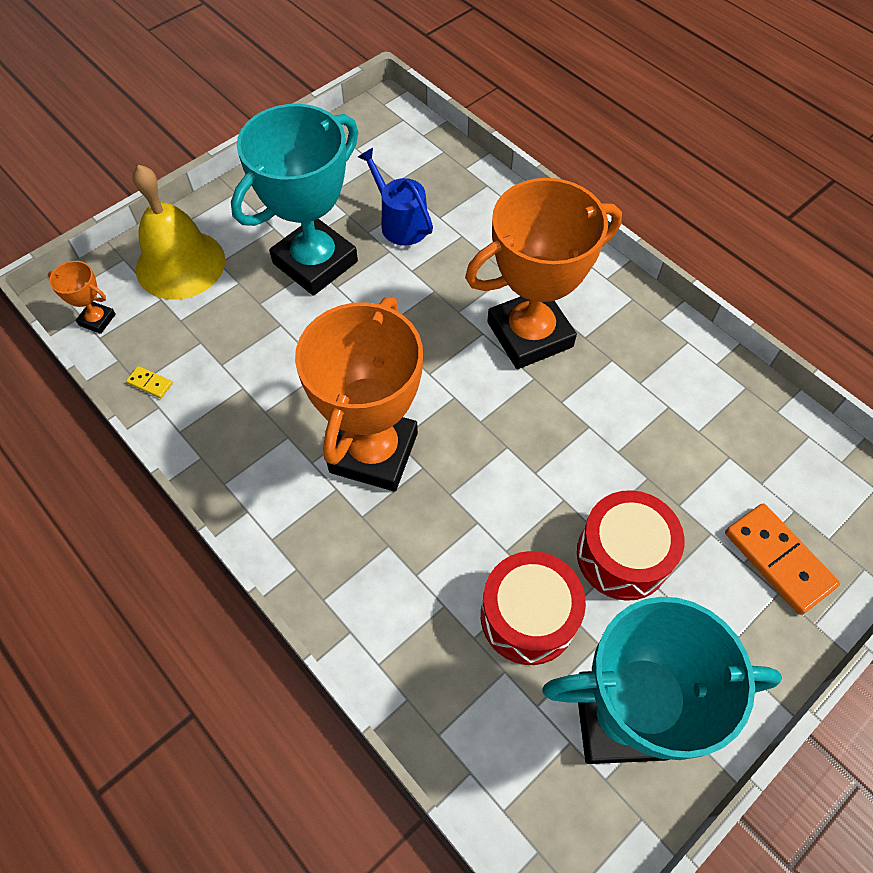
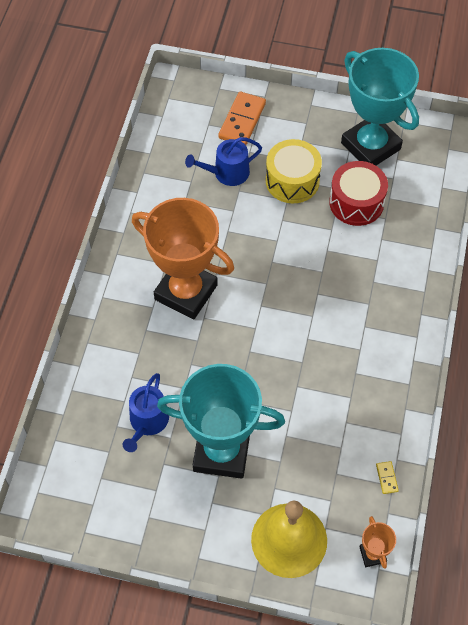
camera: 125 degrees left, 0 degrees up
orange trophy [295,297,423,492] -> none
red drum [577,490,684,601] -> yellow drum [266,139,322,203]
none -> blue watering can [185,137,262,186]

